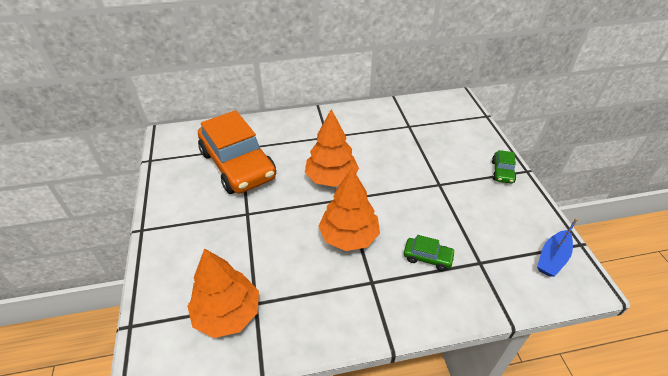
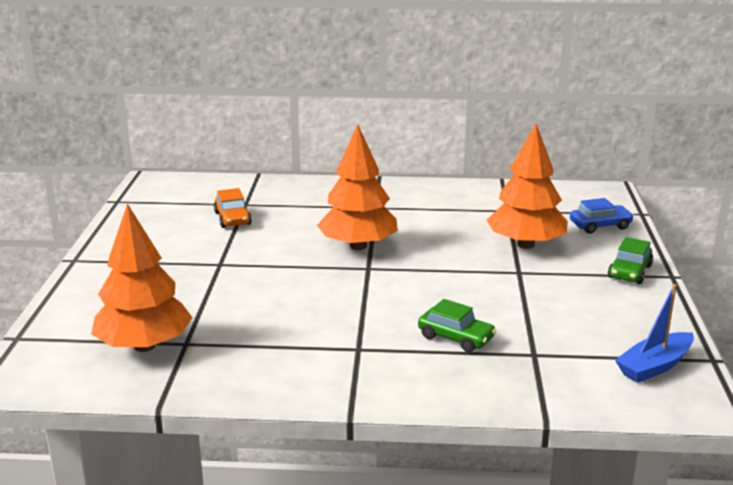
camera: 15 degrees right, 20 degrees down
orange car [198,110,276,194] -> orange car [214,188,252,228], size x0.41
orange tree [318,168,380,251] -> orange tree moved to [487,123,568,249]
none -> blue car [570,198,634,234]

